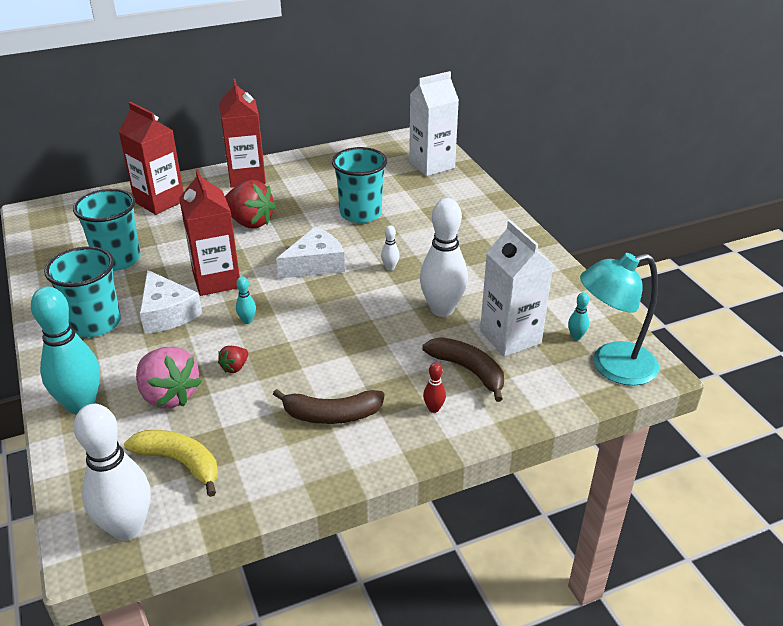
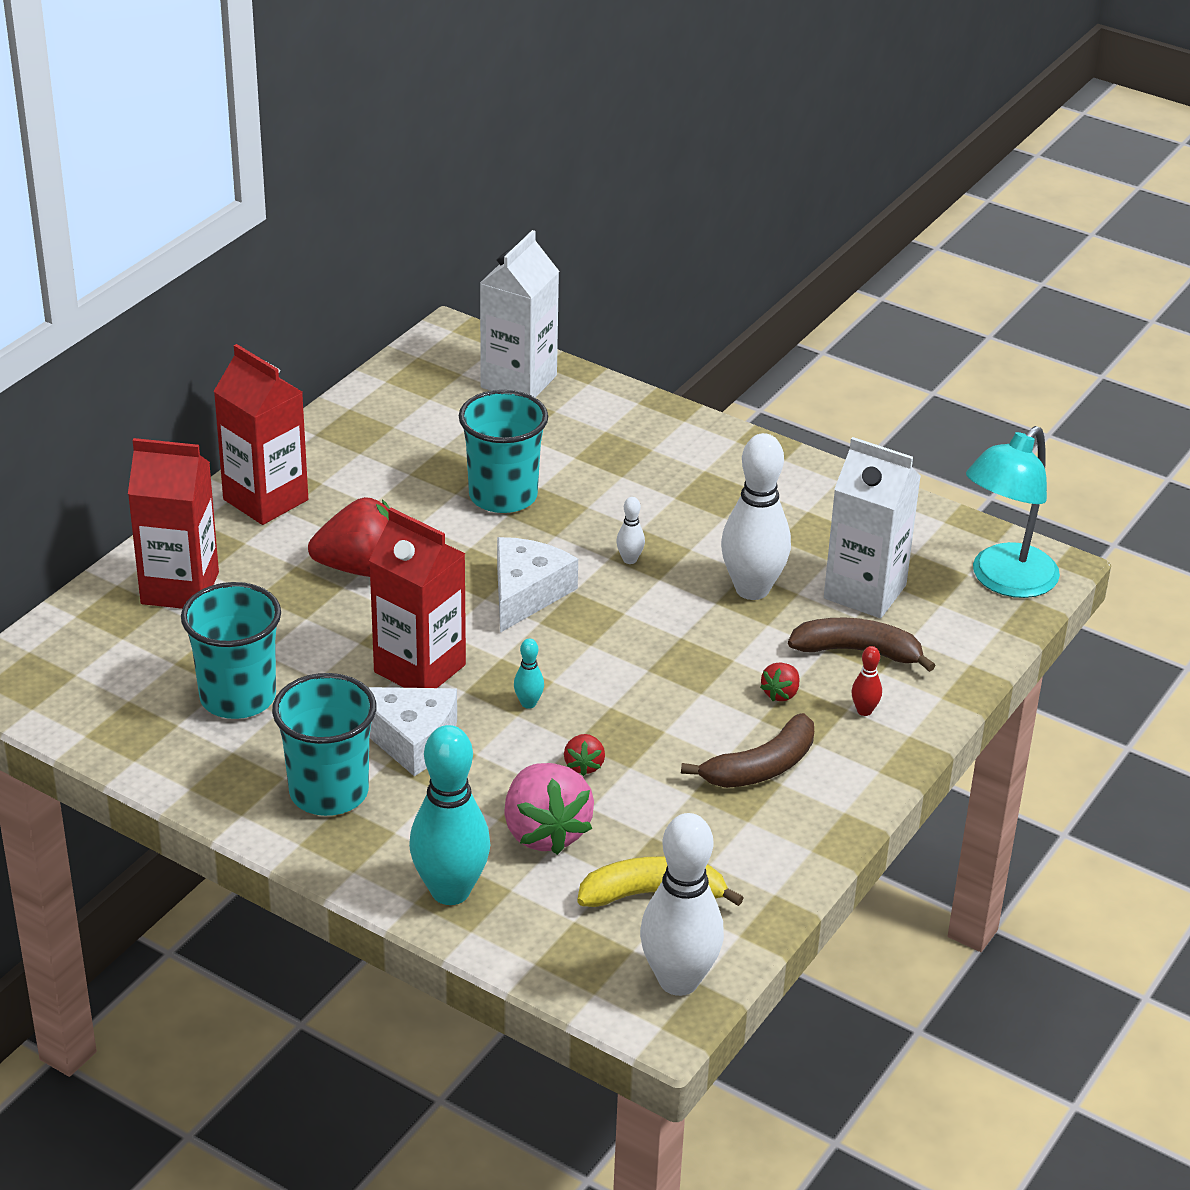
camera: 35 degrees left, 0 degrees up
pink strawberry [136,347,202,409] -> pink strawberry turned 60 degrees clockwise [504,763,594,855]
turquoise bowling pin [568,292,589,340] -> none
none -> red strawberry [760,663,799,701]

